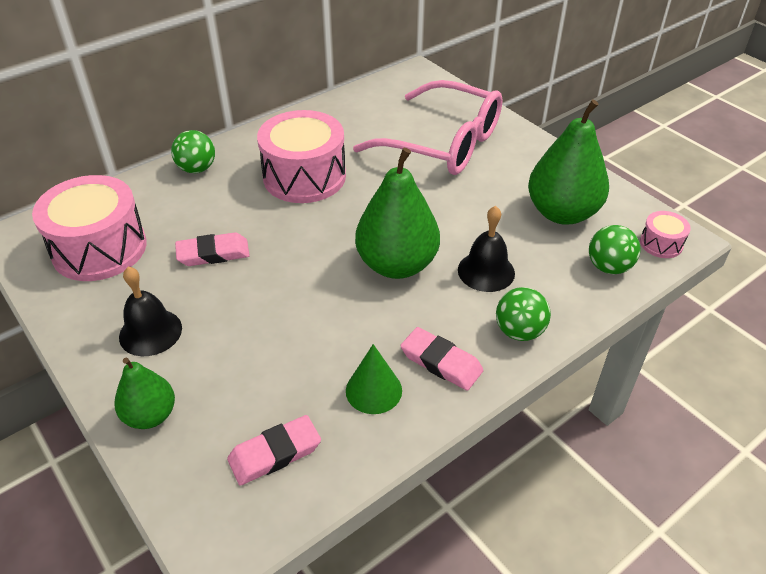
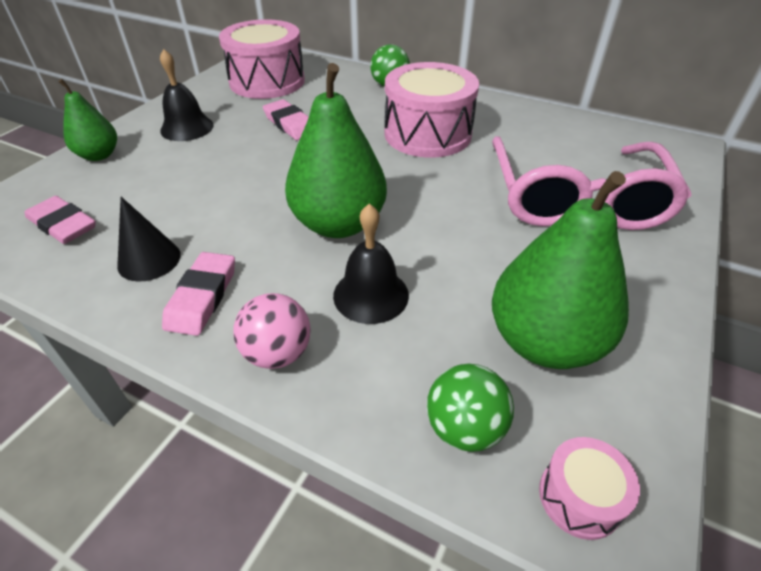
camera: 65 degrees right, 0 degrees up
green cone [346,344,402,414] -> black cone [117,197,181,282]
green ball [496,287,551,341] -> pink ball [233,293,311,369]

